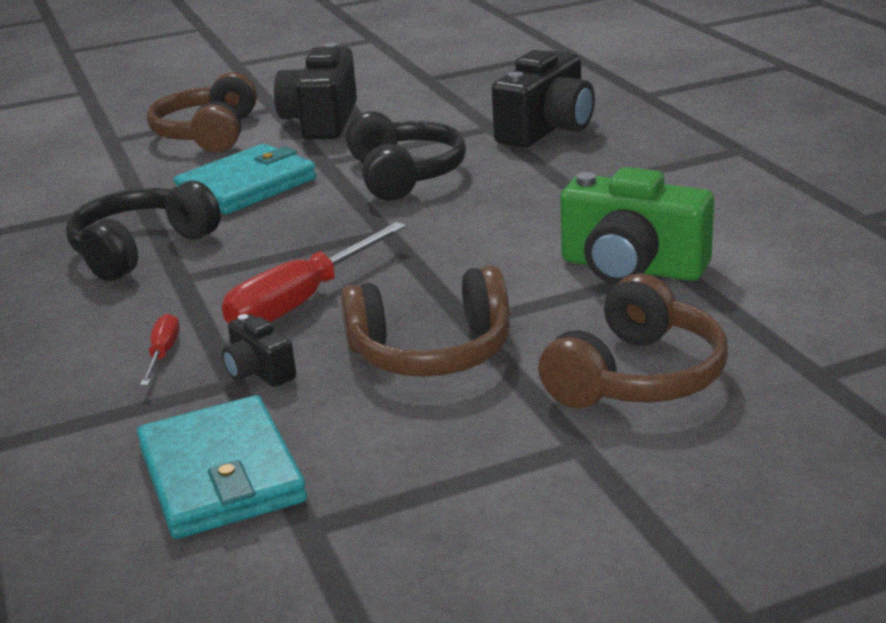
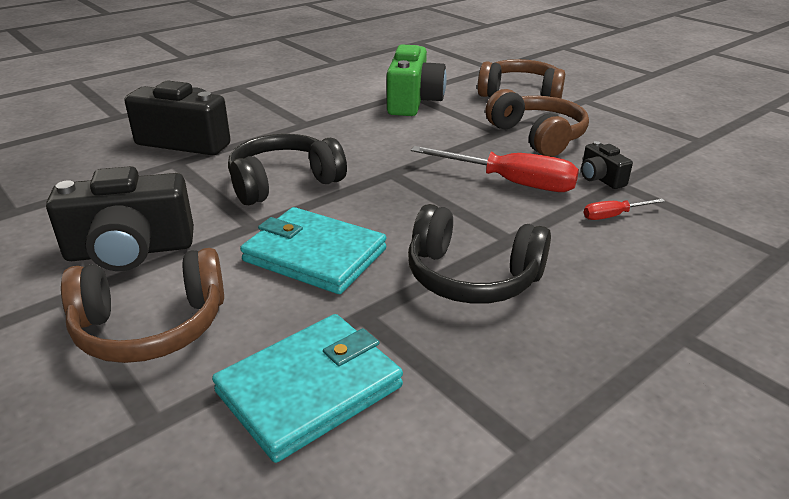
camera: 110 degrees left, 5 degrees up
turquoise wallet [137,395,307,539] -> turquoise wallet moved to [212,314,403,463]
black camera [222,314,296,387] -> black camera turned 120 degrees clockwise [581,141,633,189]

